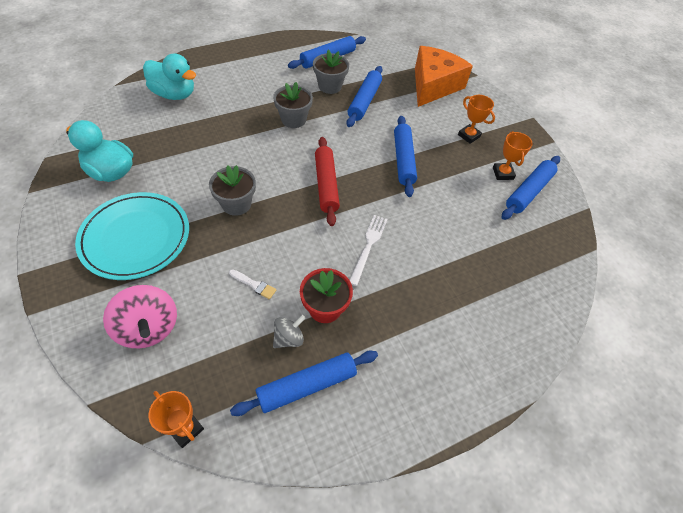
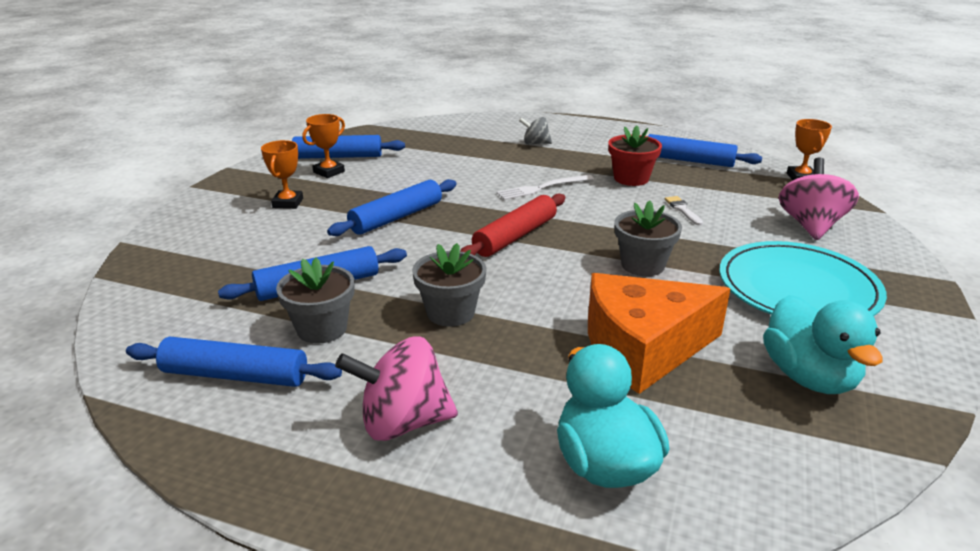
camera: 130 degrees left, 25 degrees down
grey spinning top [273,315,305,348] -> grey spinning top moved to [519,117,552,145]
orange cheese [415,46,473,107] -> orange cheese moved to [588,273,731,394]
none -> pink spinning top [335,336,458,441]

